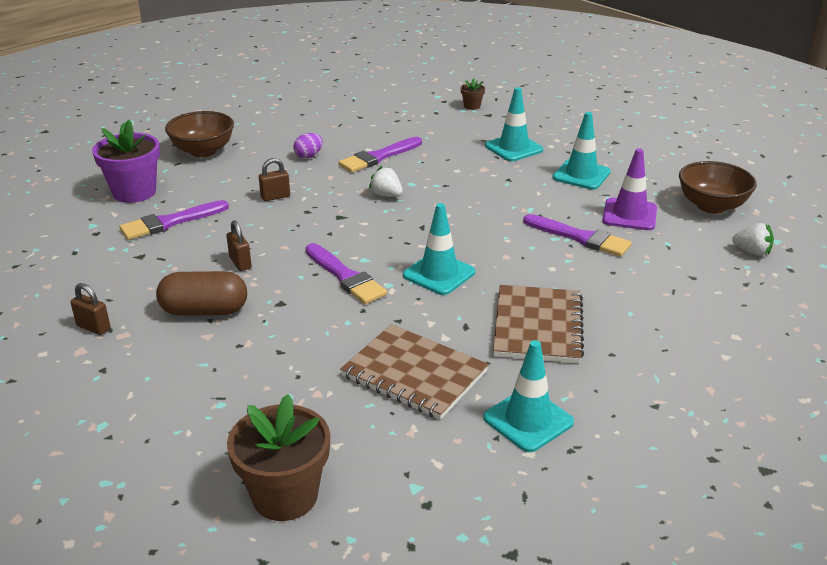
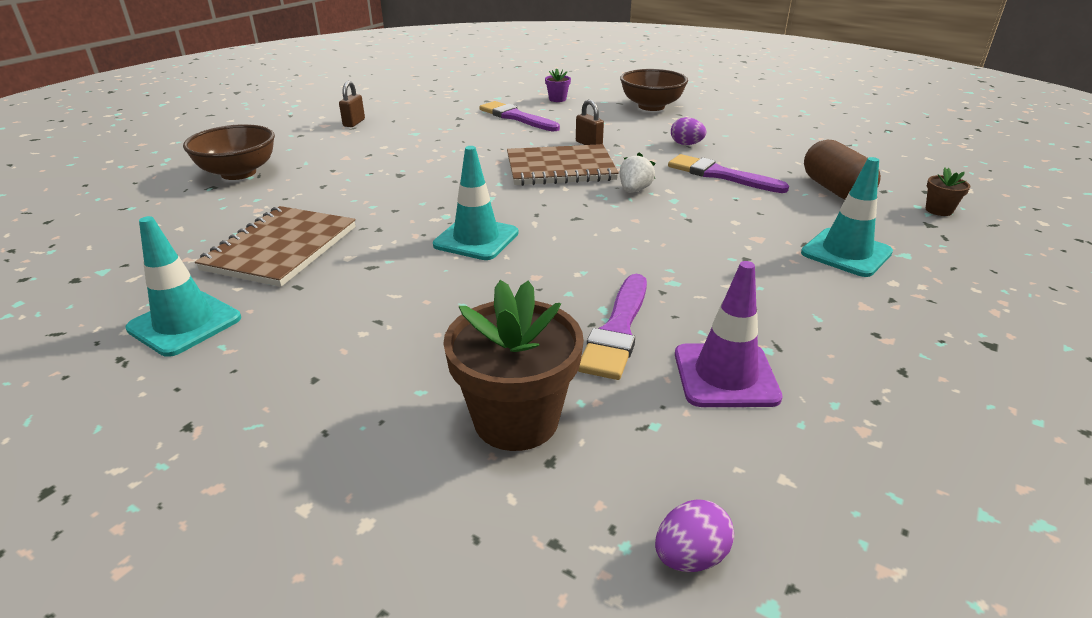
camera: 75 degrees right, 0 degrees up
purple flower pot [92,120,160,203] -> purple flower pot [545,68,571,102], size x0.46
brown capsule [156,271,247,316] -> brown capsule moved to [804,140,881,199]
brown padlock [226,220,252,271] -> none
brown flower pot [227,394,330,521] -> brown flower pot moved to [443,280,584,451]
purple brush [305,243,387,304] -> none
brown notebook [493,285,584,363] -> brown notebook moved to [507,144,619,186]
turquoise traffic cone [552,112,611,190] -> none
brown bowl [679,161,757,214] -> brown bowl moved to [183,124,275,180]
white strawberry [732,223,774,256] -> purple egg [655,499,734,572]

